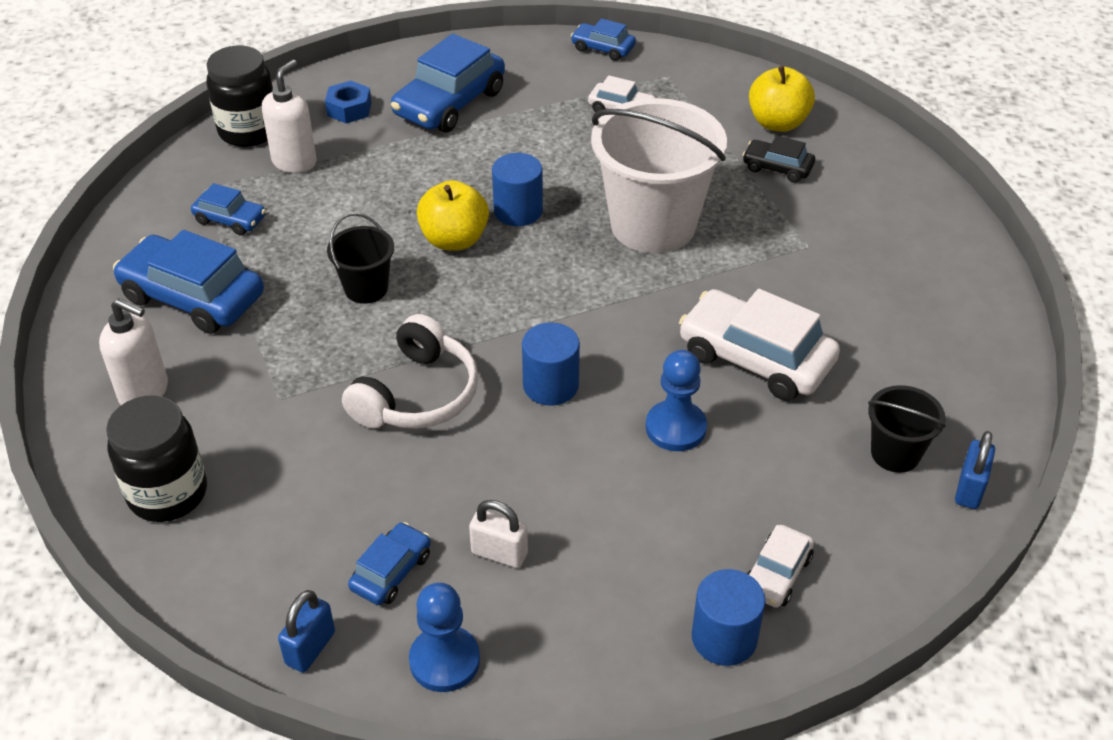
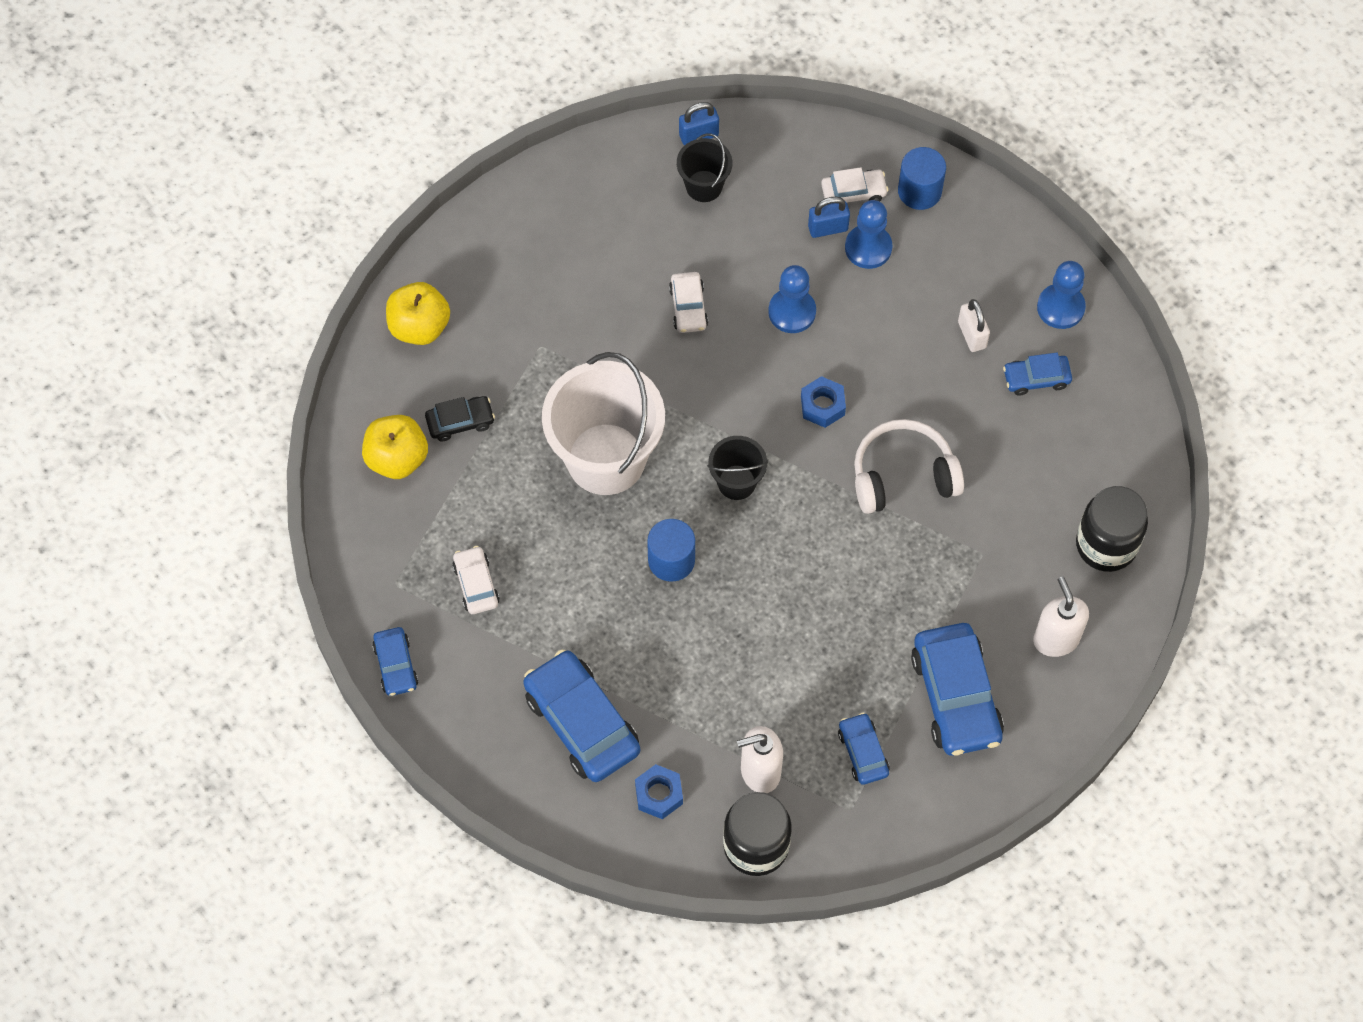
camera: 130 degrees left, 20 degrees up
blue padlock [278,590,335,673] -> blue padlock moved to [808,196,850,238]
black bucket [327,213,394,304] -> black bucket moved to [707,436,768,500]
blue car [391,34,505,132] -> blue car turned 120 degrees counterclockwise [523,650,640,782]
yellow apple [417,180,489,251] -> yellow apple moved to [386,282,450,345]
blue cylinder [522,322,580,406] -> blue nut [801,376,846,428]
white car [679,289,840,401] -> white car [669,272,708,333], size x0.52
black car [743,135,815,183] -> black car turned 90 degrees counterclockwise [425,396,495,441]
none -> blue pawn [845,200,892,269]

